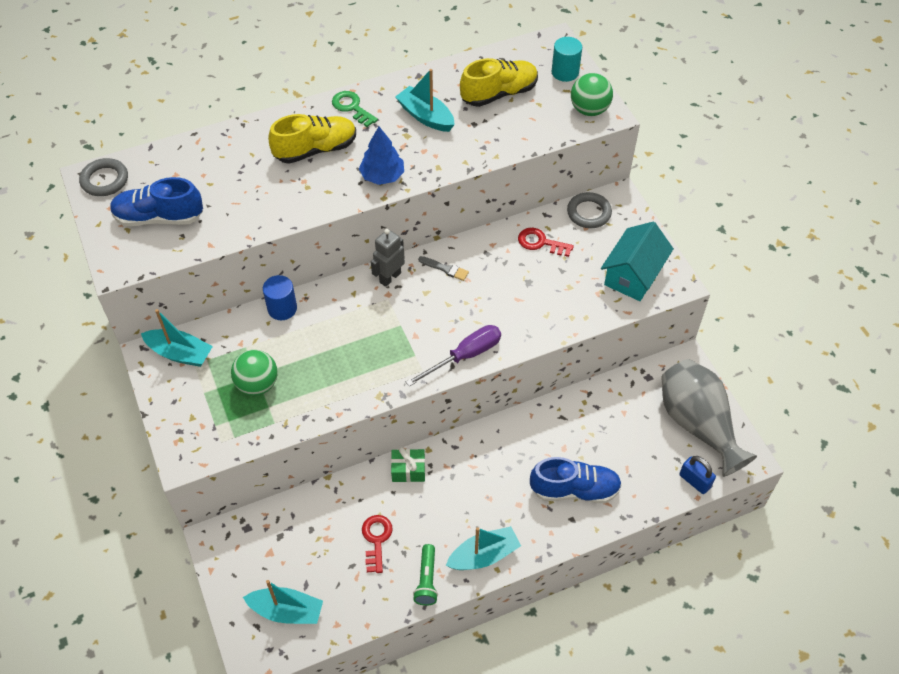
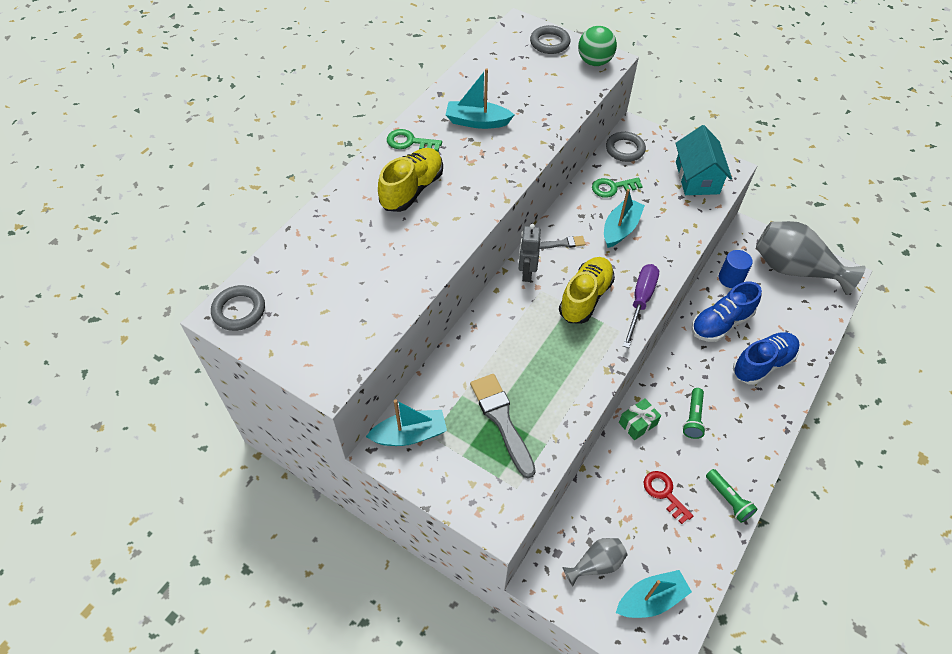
camera: 35 degrees left, 0 degrees up
blue shoe [110,177,203,227] -> blue shoe moved to [692,282,762,342]
green ball [231,350,278,396] -> grey brush [470,374,536,479]
blue cylinder [263,275,297,320] -> blue cylinder moved to [719,250,753,288]
blue tree [359,127,404,185] -> none
turquoise boat [446,526,521,570] -> turquoise boat moved to [604,189,645,248]
yellow shoe [460,58,538,107] -> yellow shoe moved to [559,257,615,324]
red key [518,228,574,257] -> green key [592,177,643,198]
turquoise cylinder [552,37,582,82] -> grey ring [530,25,570,54]
blue padlock [679,456,716,494] -> none
none -> grey vase [562,538,627,586]
none -> green flashlight [683,388,706,439]

